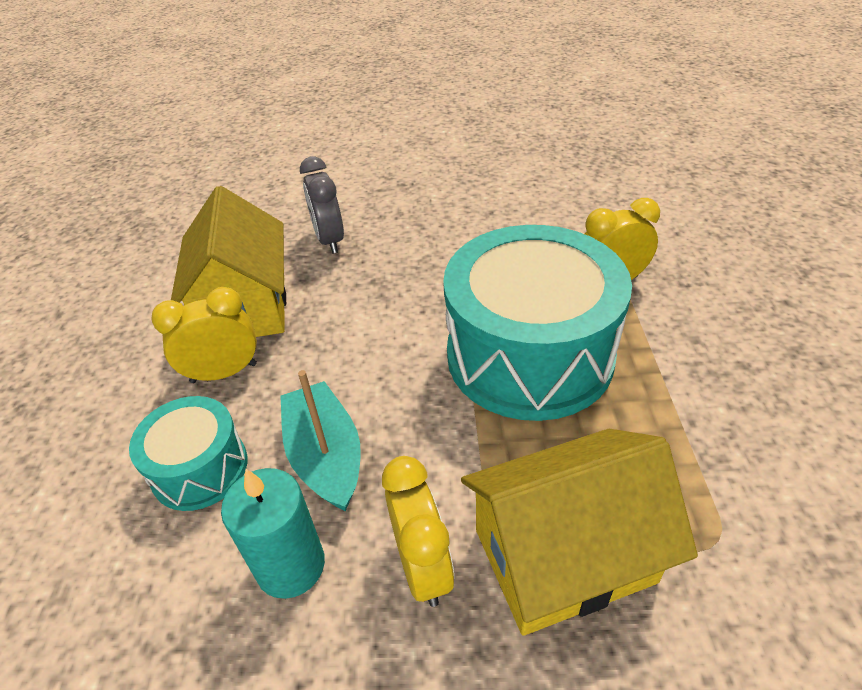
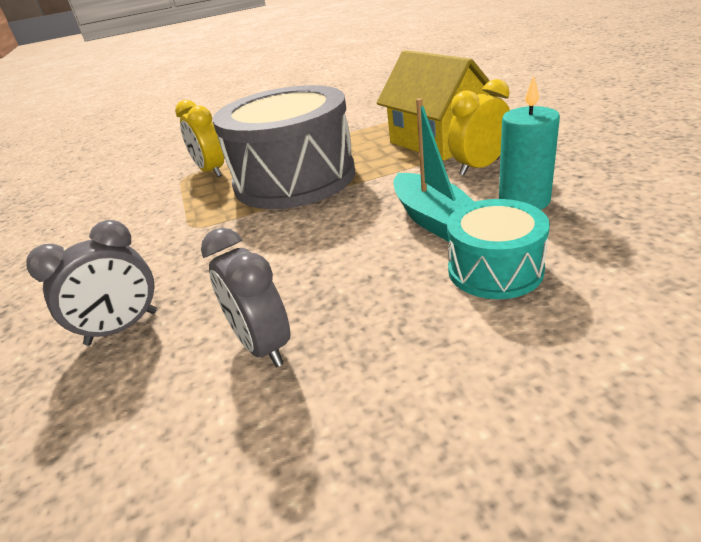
camera: 105 degrees left, 10 degrees down
yellow clock [151,287,257,383] -> none
yellow house [171,186,286,337] -> grey clock [201,228,290,367]
turquoise boat [280,370,361,512] -> turquoise boat turned 75 degrees counterclockwise [393,98,474,242]
turquoise drum [443,225,632,421] -> grey drum [213,85,355,209]

